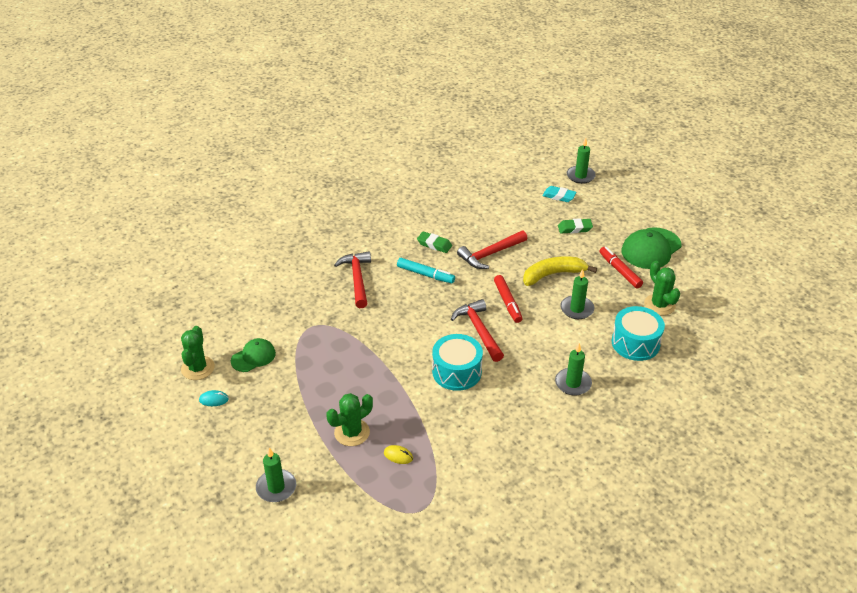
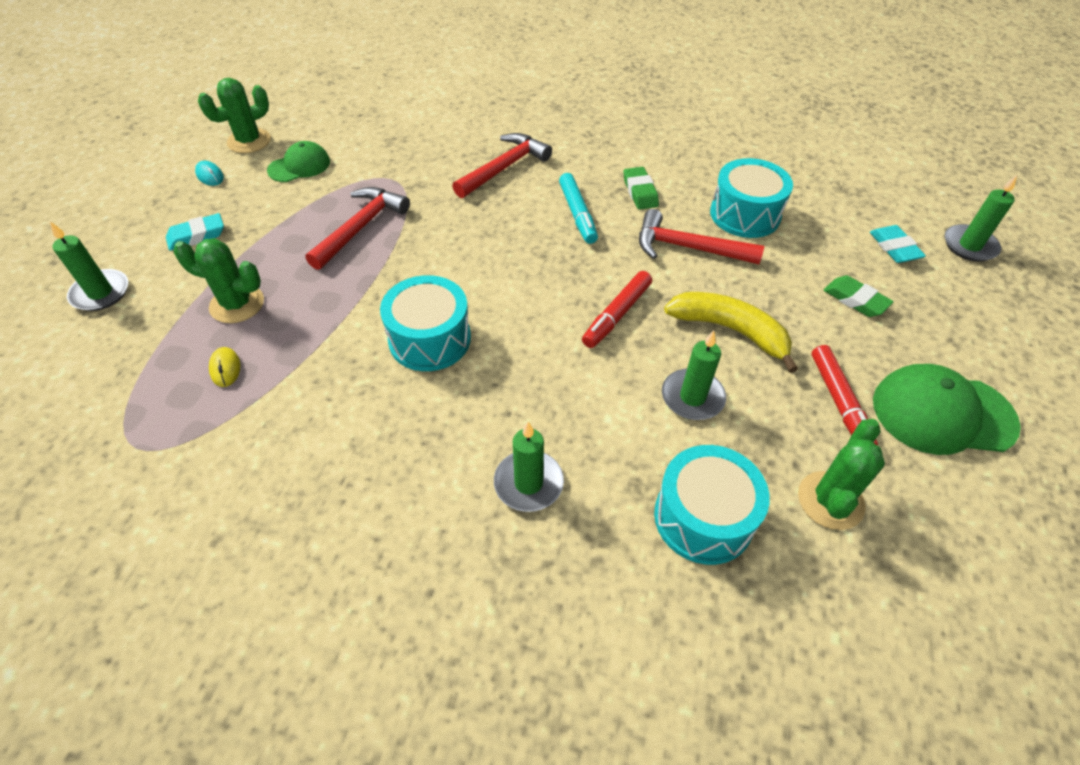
camera: 50 degrees right, 10 degrees up
green cap [231,338,276,372] -> green cap turned 45 degrees counterclockwise [267,141,330,182]
red hammer [451,299,504,362] -> red hammer moved to [305,187,410,270]
red marker [599,247,643,289] -> red marker turned 150 degrees clockwise [811,345,878,445]
none -> turquoise eraser [166,213,224,251]
none -> turquoise drum [710,158,793,238]

